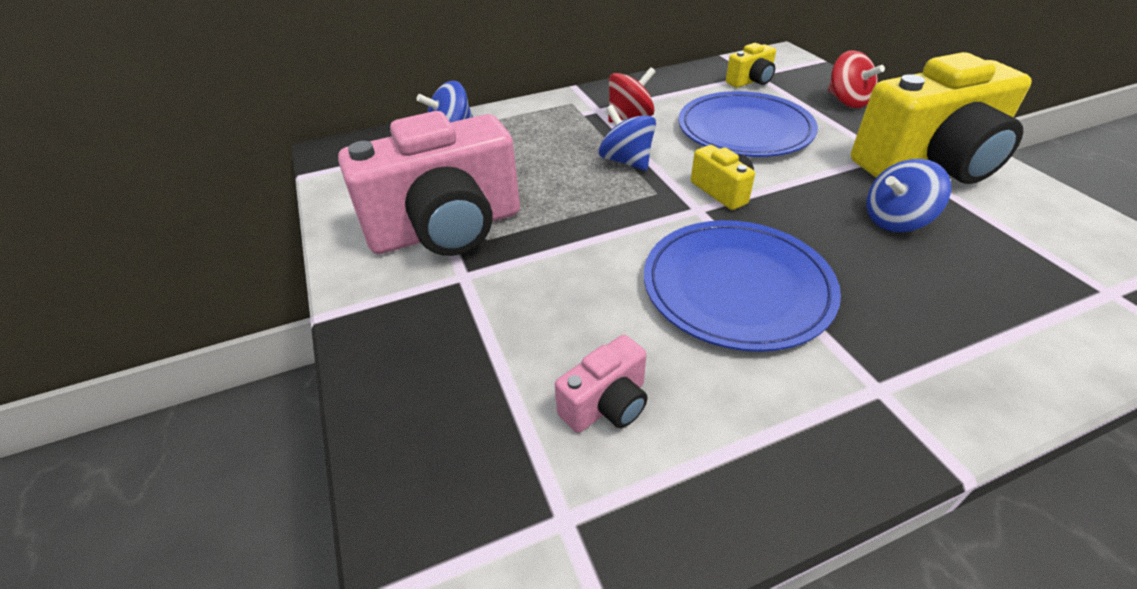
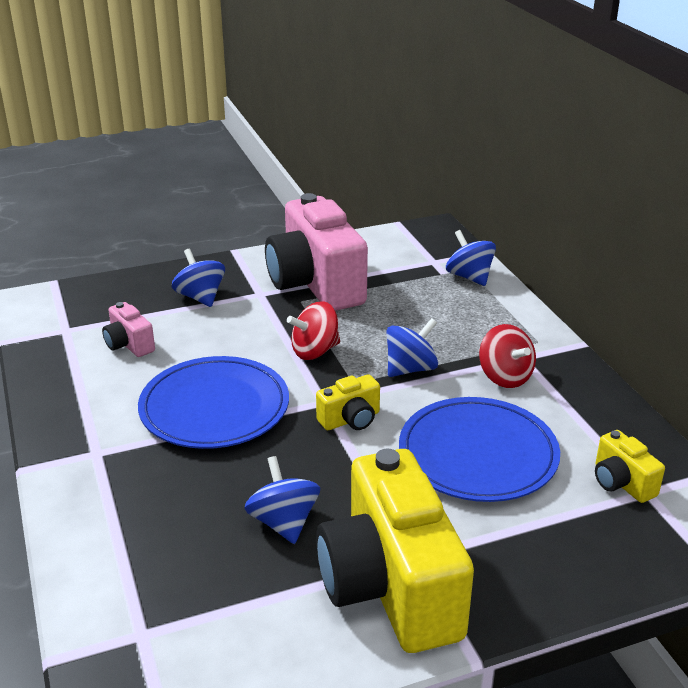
camera: 90 degrees right, 10 degrees down
red spinning top [828,50,885,108] -> red spinning top moved to [287,301,340,360]
none -> blue spinning top [172,249,225,307]

